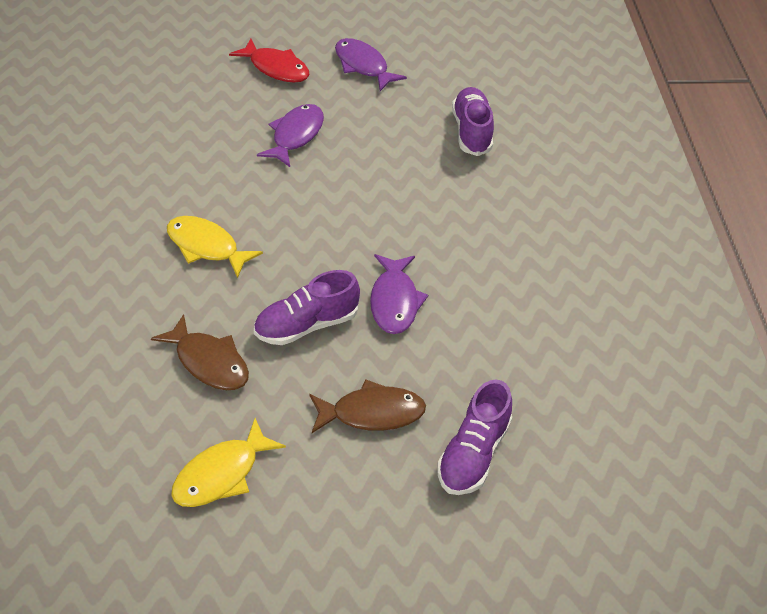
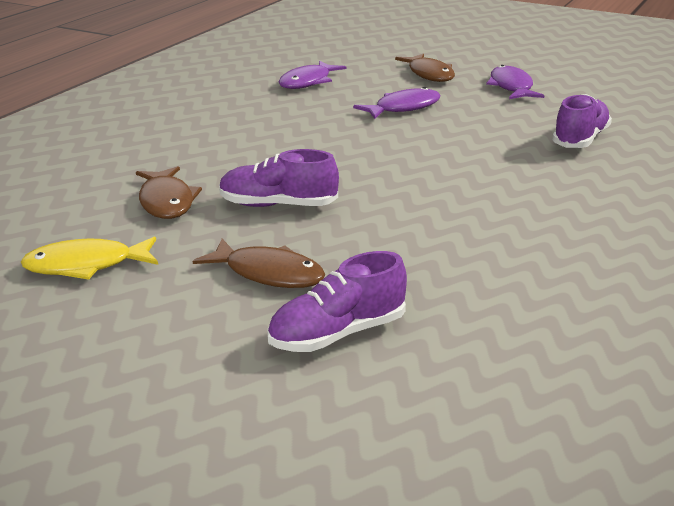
camera: 35 degrees right, 20 degrees down
yellow fish [167,216,263,278] -> none
red fish [229,39,309,83] -> brown fish [395,54,455,82]
purple fish [370,254,428,334] -> purple fish moved to [279,61,346,89]

